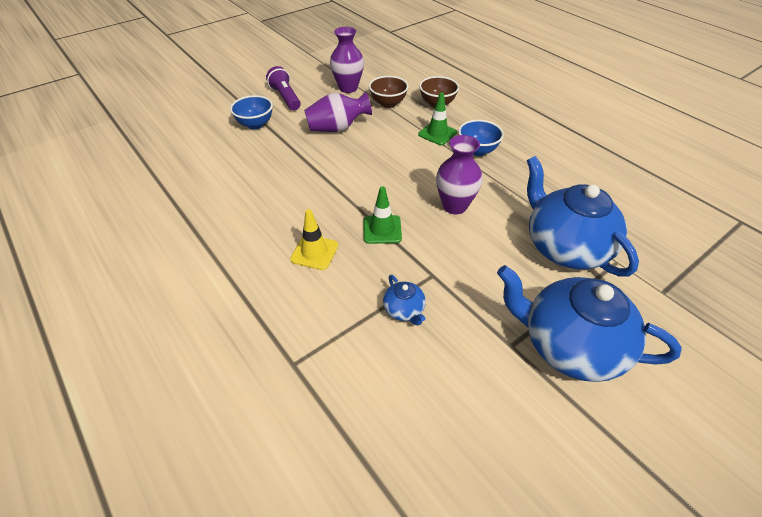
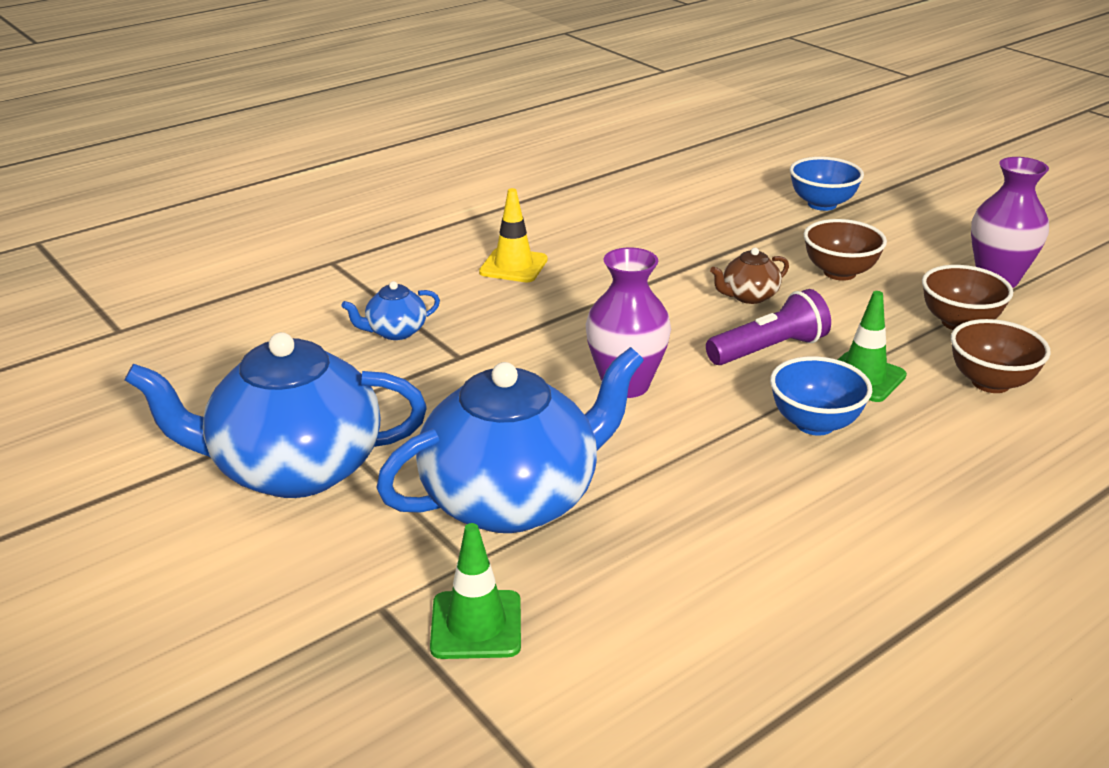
camera: 90 degrees right, 15 degrees down
purple flashlight [266,66,301,110] -> purple flashlight moved to [706,289,831,365]
purple vase [304,92,372,132] -> brown bowl [804,219,887,281]
green traffic cone [364,186,402,244] -> green traffic cone moved to [430,523,521,659]
blue teapot [497,265,682,382] -> blue teapot turned 120 degrees counterclockwise [125,332,427,498]
none -> brown teapot [710,248,789,304]

